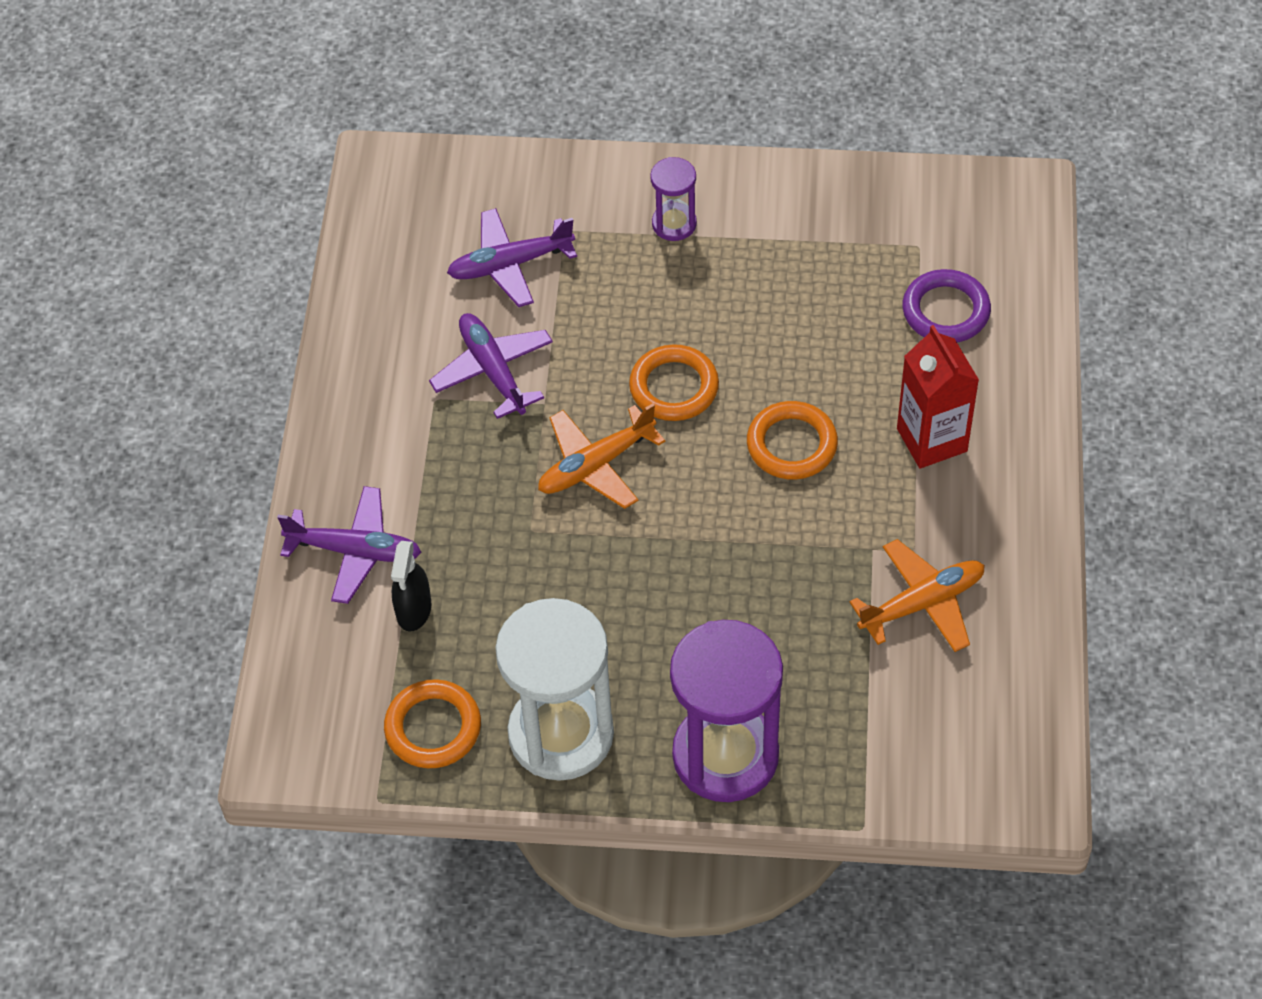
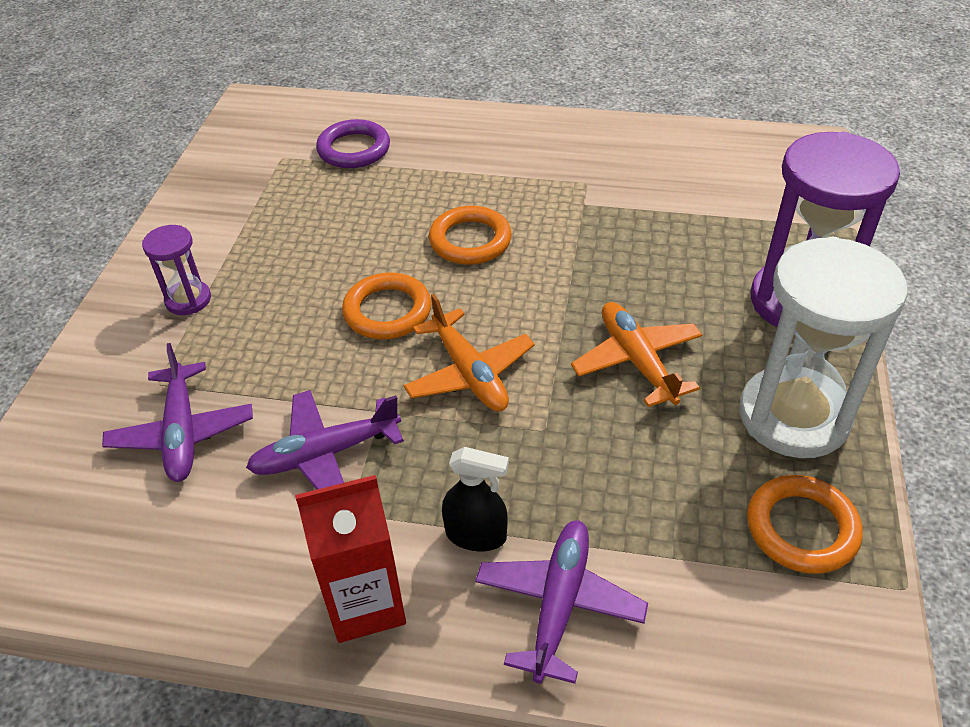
camera: 85 degrees left, 10 degrees down
black spray bottle [391,541,431,631] -> black spray bottle moved to [442,447,509,551]
orange plane [849,539,985,652] -> orange plane moved to [571,302,702,407]
red carton [897,325,979,469] -> red carton moved to [295,475,406,643]

